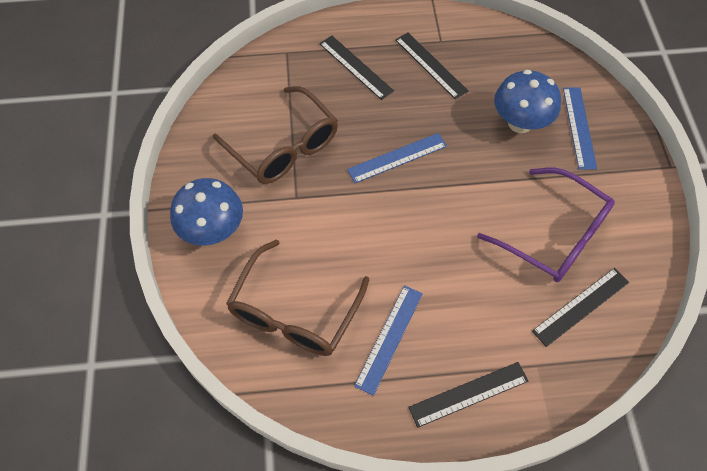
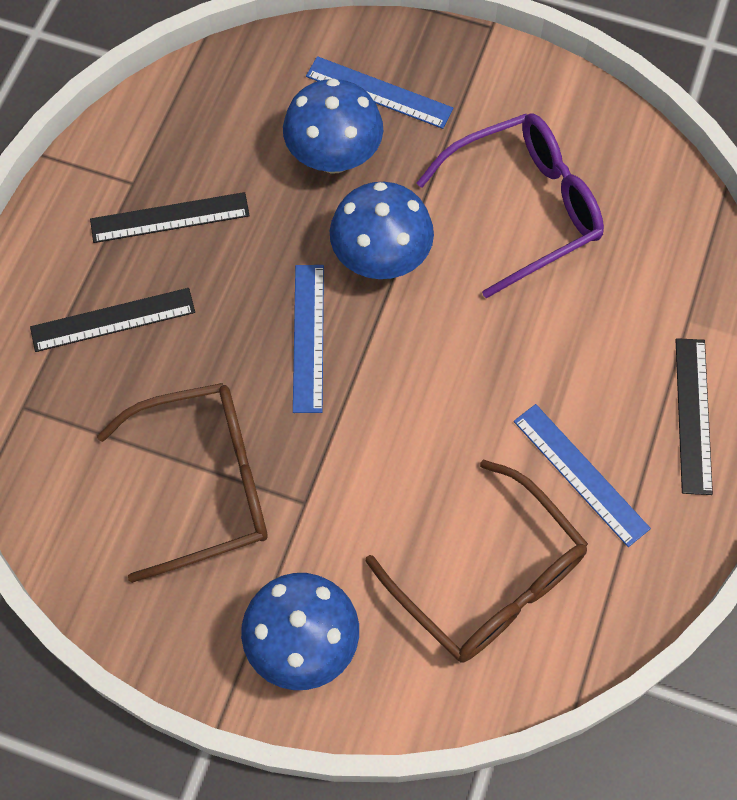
camera: 65 degrees left, 5 degrees up
black ruler [532,268,629,347] -> none
none -> blue mushroom [330,182,434,279]

